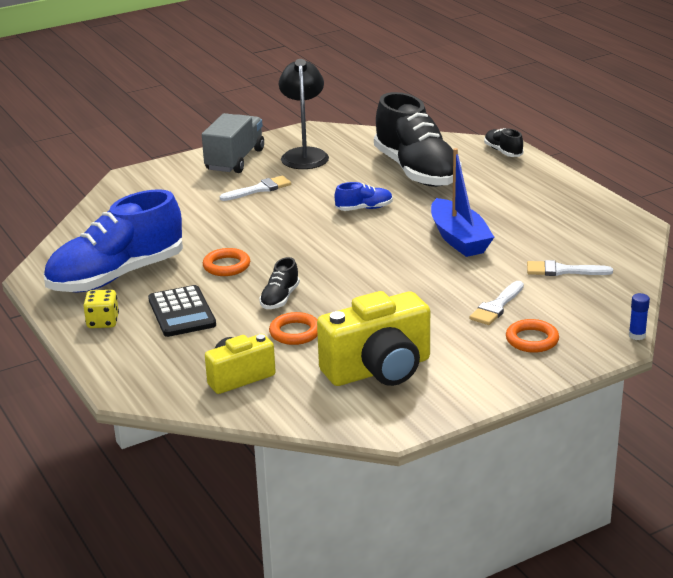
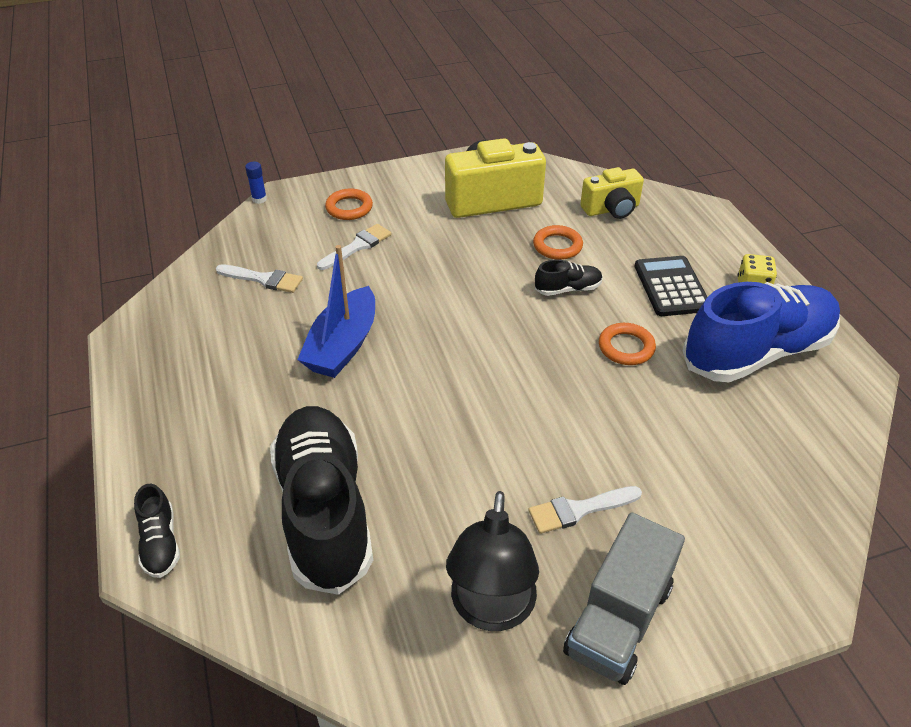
camera: 170 degrees left, 15 degrees up
black shoe [259,257,300,309] -> black shoe turned 45 degrees clockwise [535,259,603,296]
blue shoe [335,182,393,211] -> none
blue boat [431,148,494,257] -> blue boat turned 150 degrees counterclockwise [297,245,375,378]

